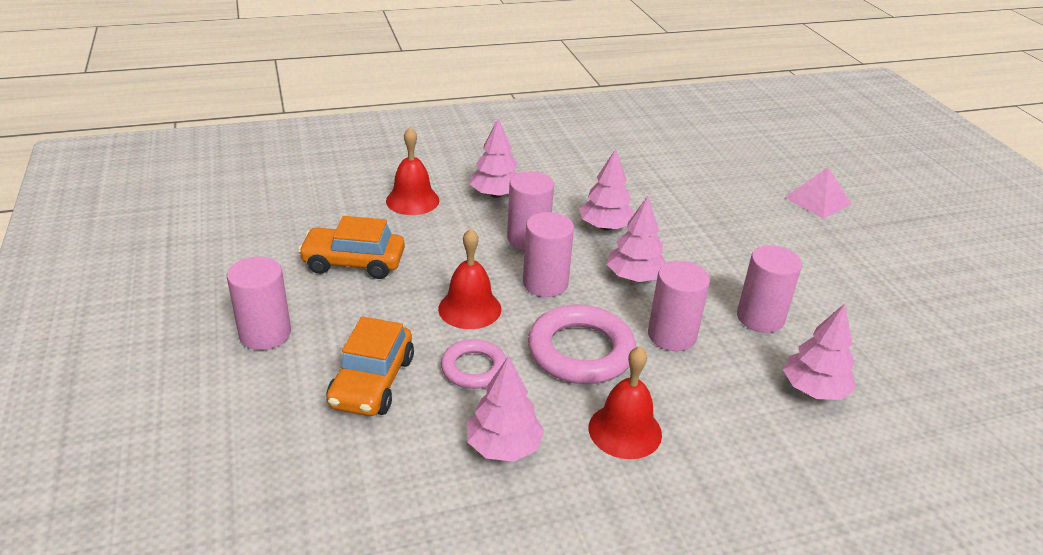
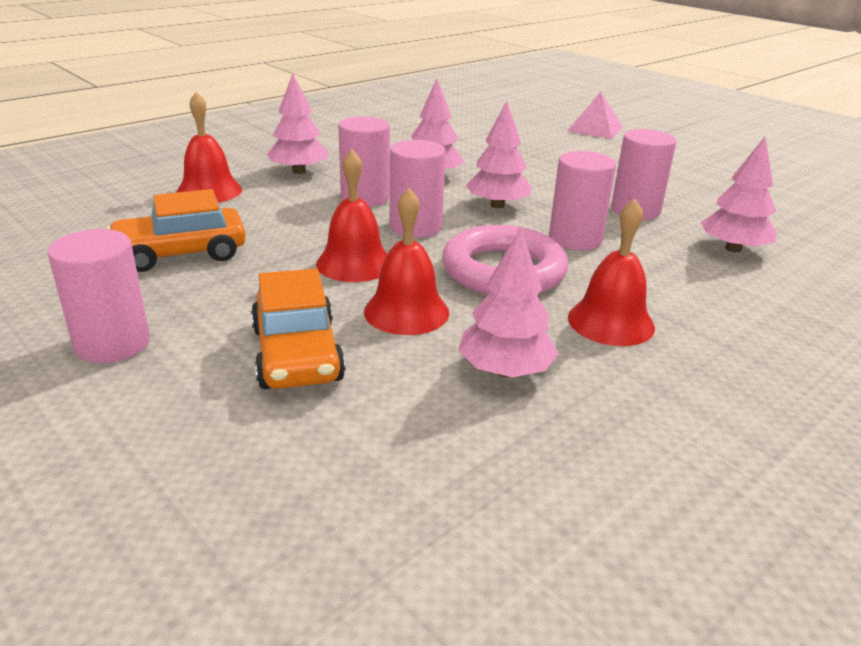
camera: 25 degrees left, 5 degrees down
pink ring [441,339,506,389] -> red bell [364,188,449,335]

